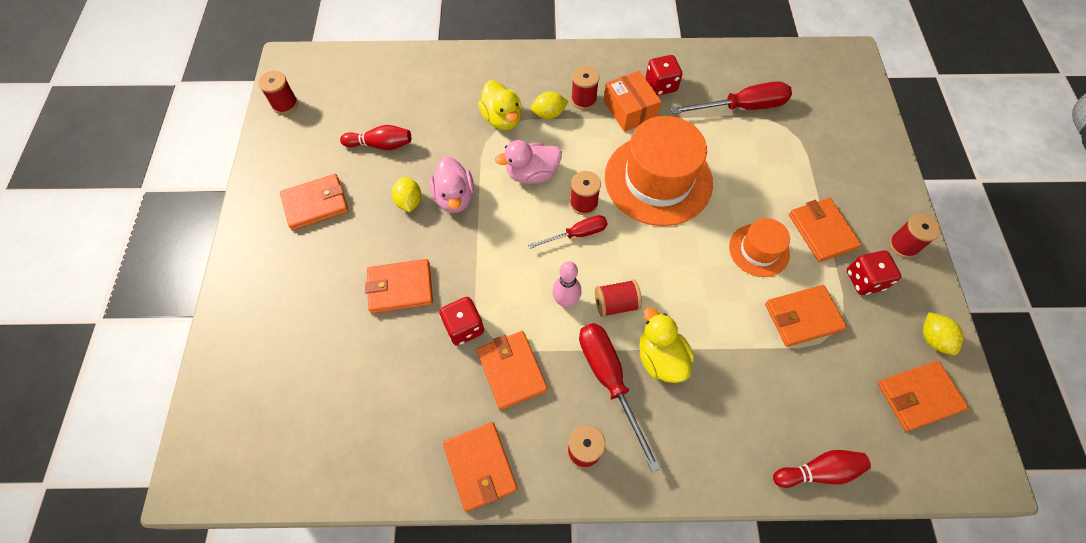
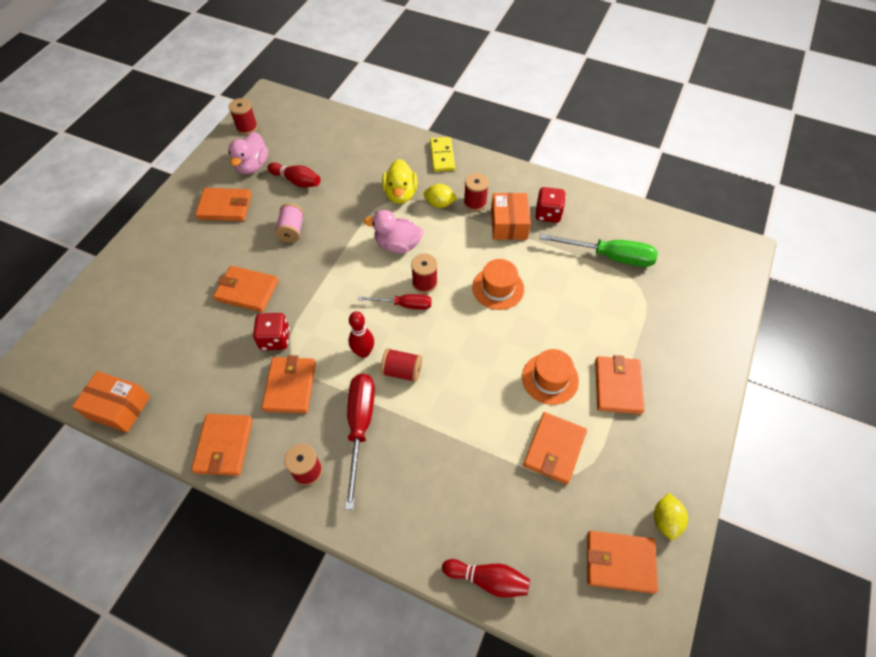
camera: 25 degrees right, 5 degrees down
yellow lemon [392,177,421,212] -> pink spool [275,203,304,243]
pink duck [429,156,474,213] -> pink duck moved to [228,132,268,174]
pink bowling pin [552,261,581,308] -> red bowling pin [348,311,374,358]
orange hat [605,116,713,226] -> orange hat [472,259,524,310], size x0.52
yellow duck [639,307,694,383] -> none
red screwdriver [671,81,792,114] -> green screwdriver [539,233,658,267]
orange wallet [765,285,847,347] -> orange wallet turned 75 degrees counterclockwise [523,412,587,484]
red dice [847,250,901,295] -> none
red spool [889,214,941,258] -> none
none -> orange box [72,371,150,433]
none -> yellow domino [430,137,455,172]

